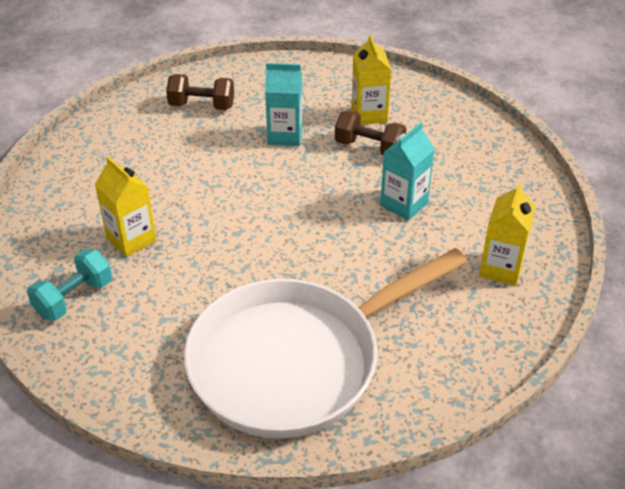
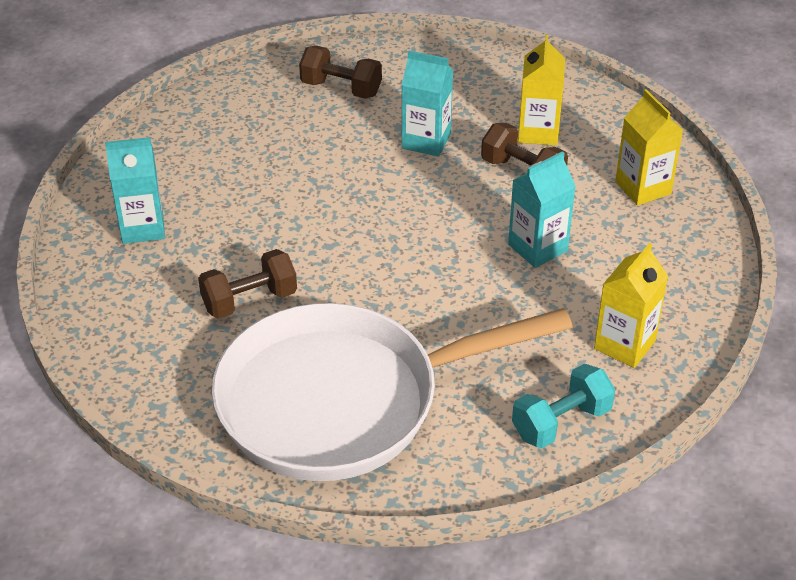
camera: 15 degrees right, 0 degrees up
turquoise dumbbell [27,249,112,321] -> turquoise dumbbell moved to [512,364,615,448]
yellow carton [95,156,156,257] -> yellow carton moved to [615,89,683,206]
none -> turquoise carton [105,137,165,244]
none -> brown dumbbell [198,249,297,319]

